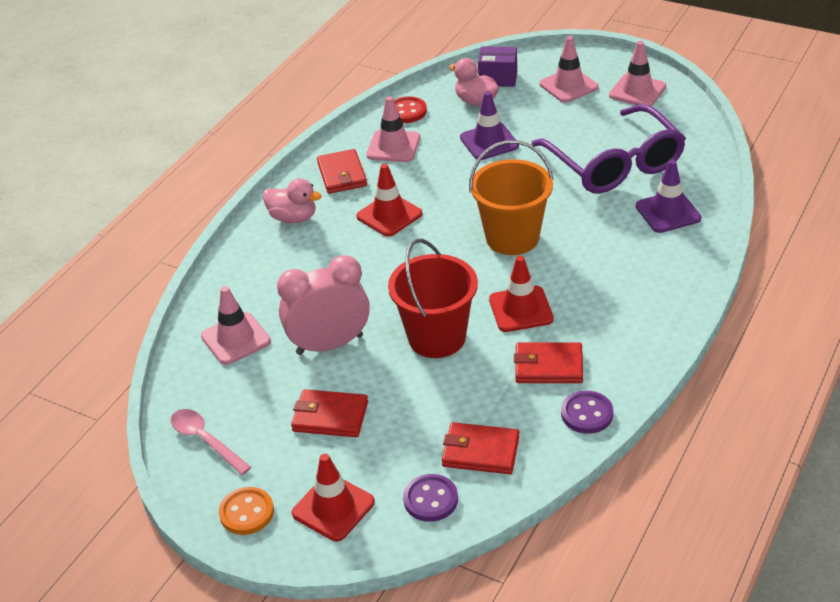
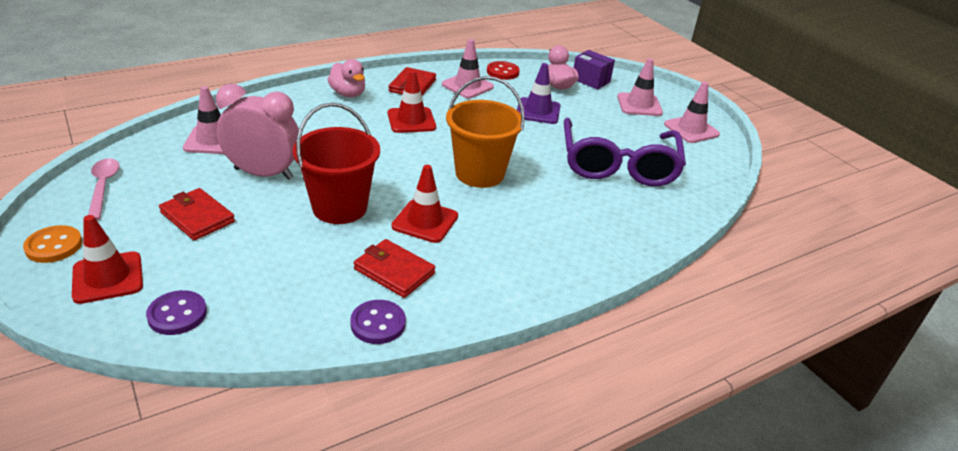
camera: 25 degrees right, 5 degrees down
red wallet [442,422,519,474] -> none
purple traffic cone [636,160,701,233] -> none

